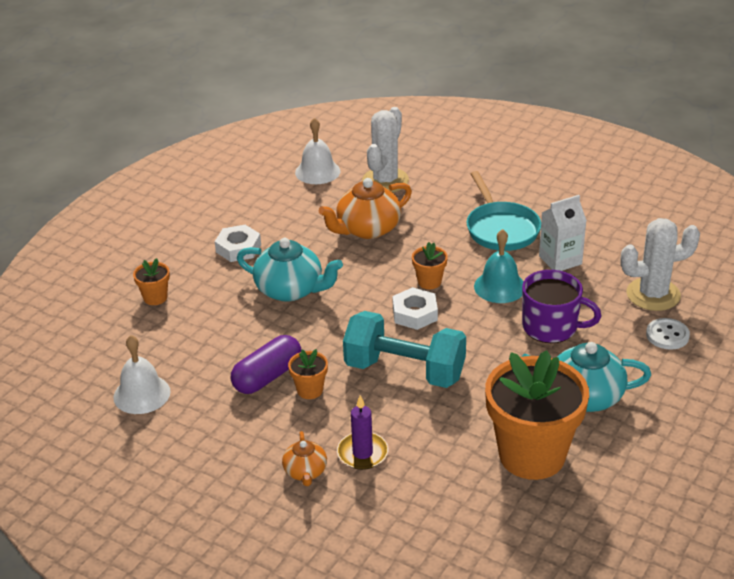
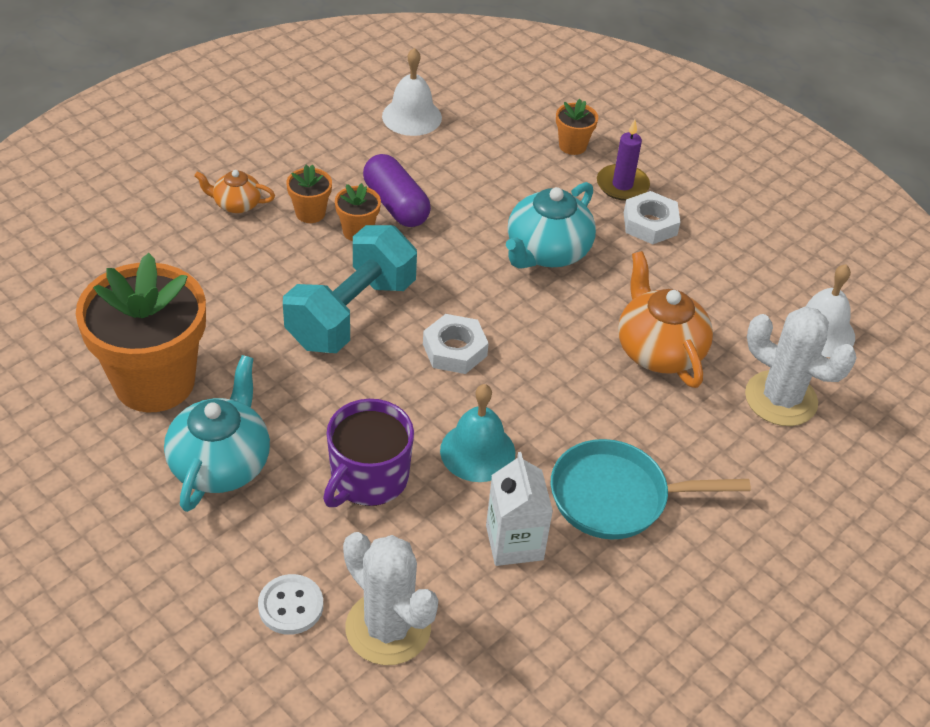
camera: 100 degrees right, 10 degrees up
purple candle [337,395,388,470] -> purple candle moved to [597,120,650,201]
orange flower pot [412,242,448,289] -> orange flower pot moved to [286,165,332,223]
white cactus [621,218,700,311] -> white cactus turned 45 degrees counterclockwise [343,532,438,665]

